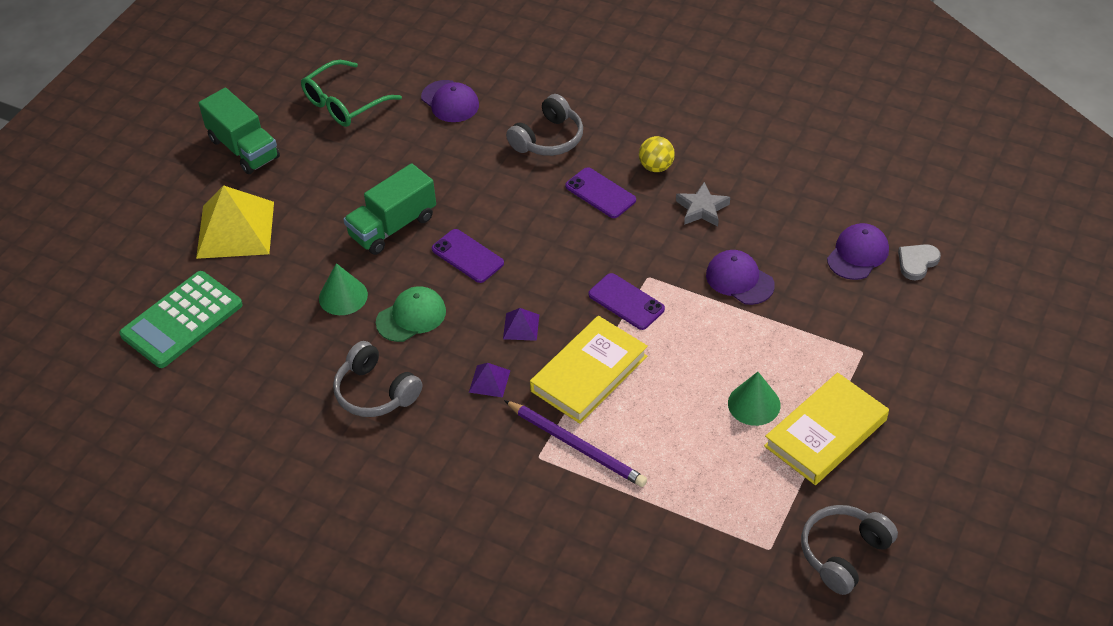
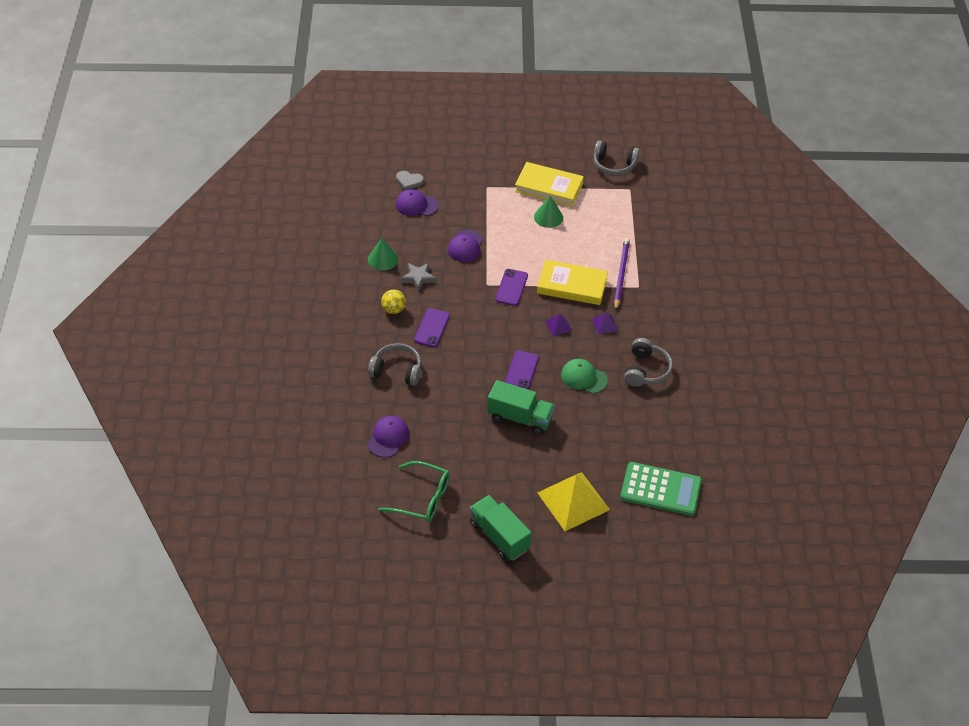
camera: 120 degrees left, 0 degrees up
green truck [199,88,280,174] -> green truck turned 60 degrees counterclockwise [470,495,532,560]
green cone [319,263,368,315] -> green cone moved to [368,238,398,271]

